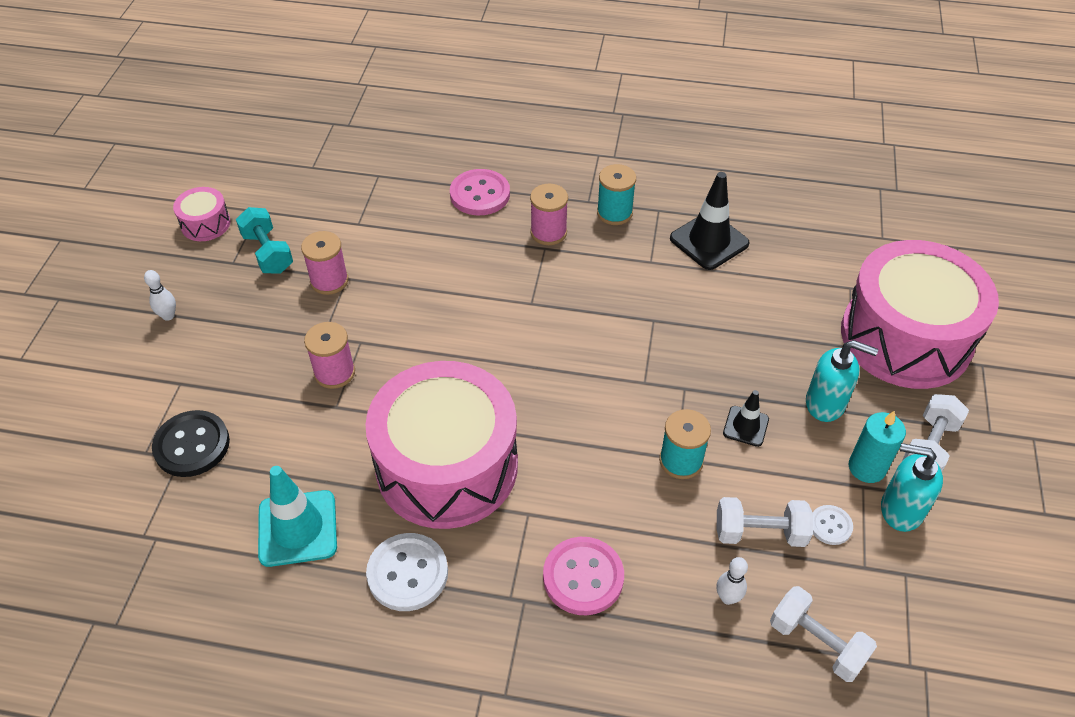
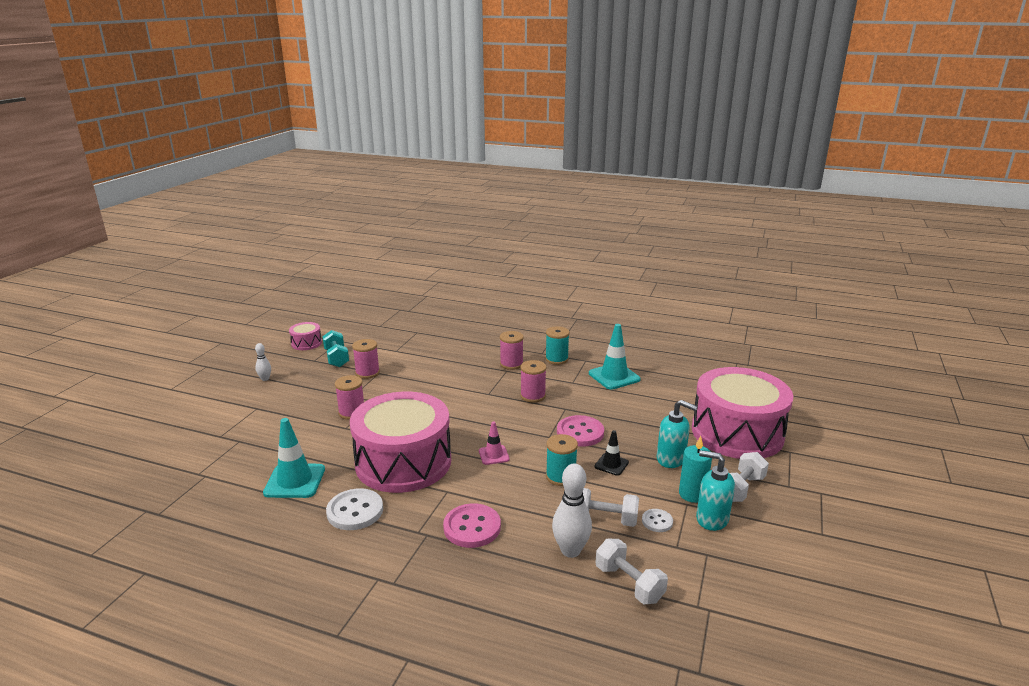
camera: 10 degrees right, 25 degrees down
black button [152,410,230,477] -> none
pink button [450,169,510,215] -> pink button moved to [557,415,604,447]
black traffic cone [670,172,750,270] -> turquoise traffic cone [589,324,641,390]
white bowling pin [716,557,748,605] -> white bowling pin [552,463,592,558], size x1.82
none -> pink traffic cone [479,421,510,465]
none -> pink spool [520,360,547,403]

